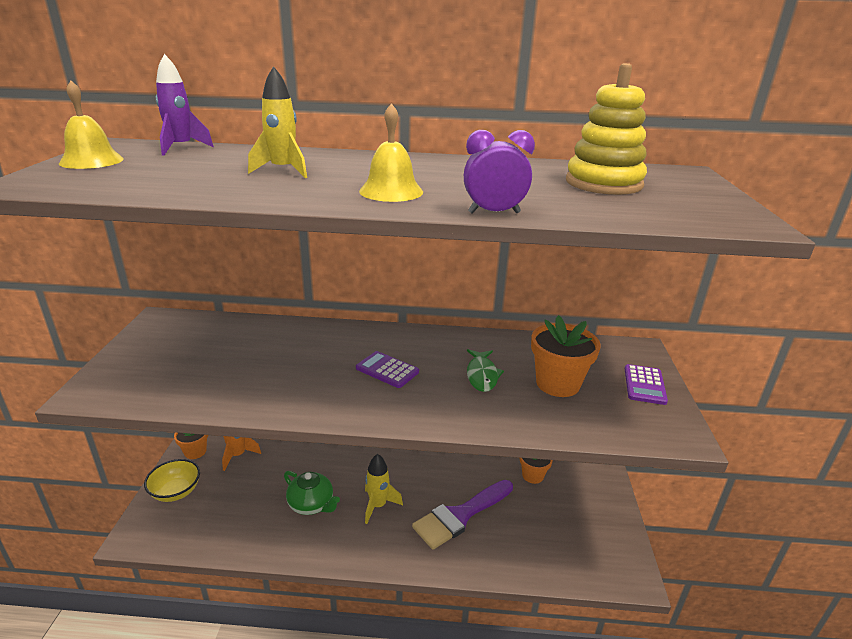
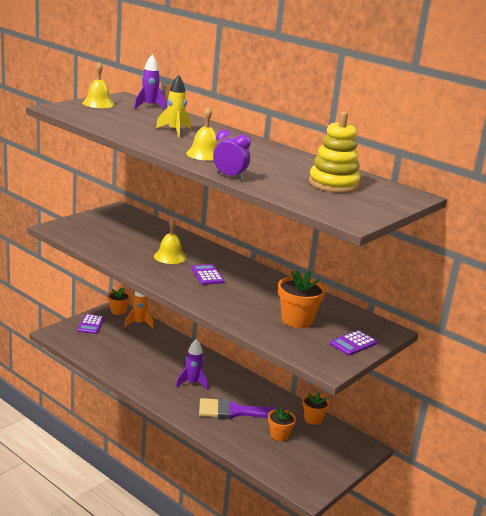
camera: 35 degrees right, 5 degrees down
yellow bowl [144,459,200,502] -> purple calculator [77,314,105,334]
green teapot [284,471,340,515] -> none
yellow rocket [365,454,403,524] -> purple rocket [176,339,208,390]
green fish [467,349,504,392] -> none
none -> yellow bell [154,218,186,264]
none -> orange flower pot [268,406,296,441]

